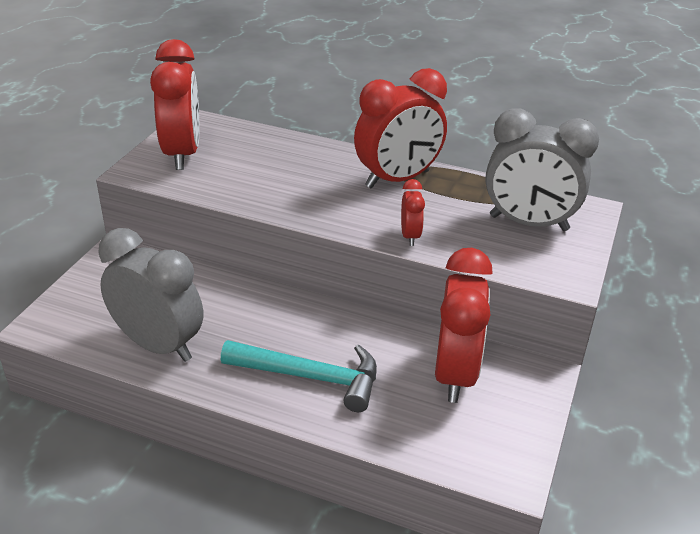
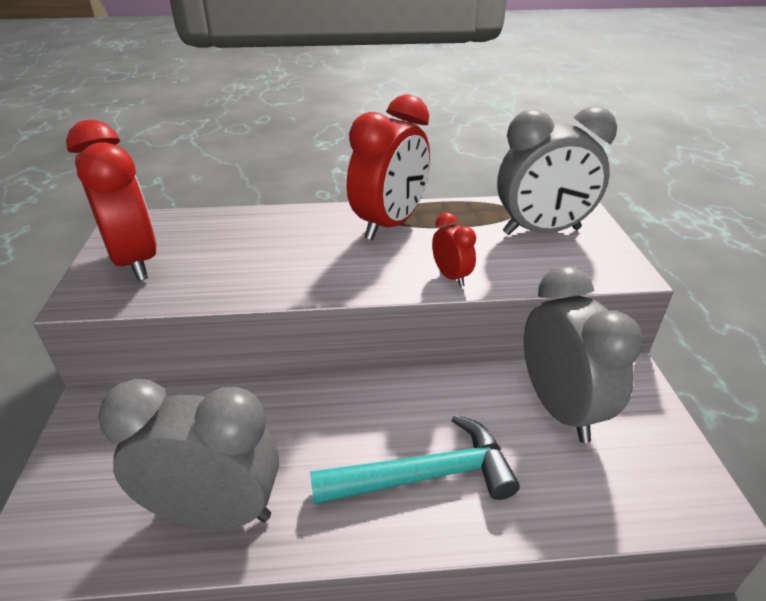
camera: 25 degrees left, 0 degrees up
red clock [435,248,493,403] -> grey clock [524,266,643,443]

